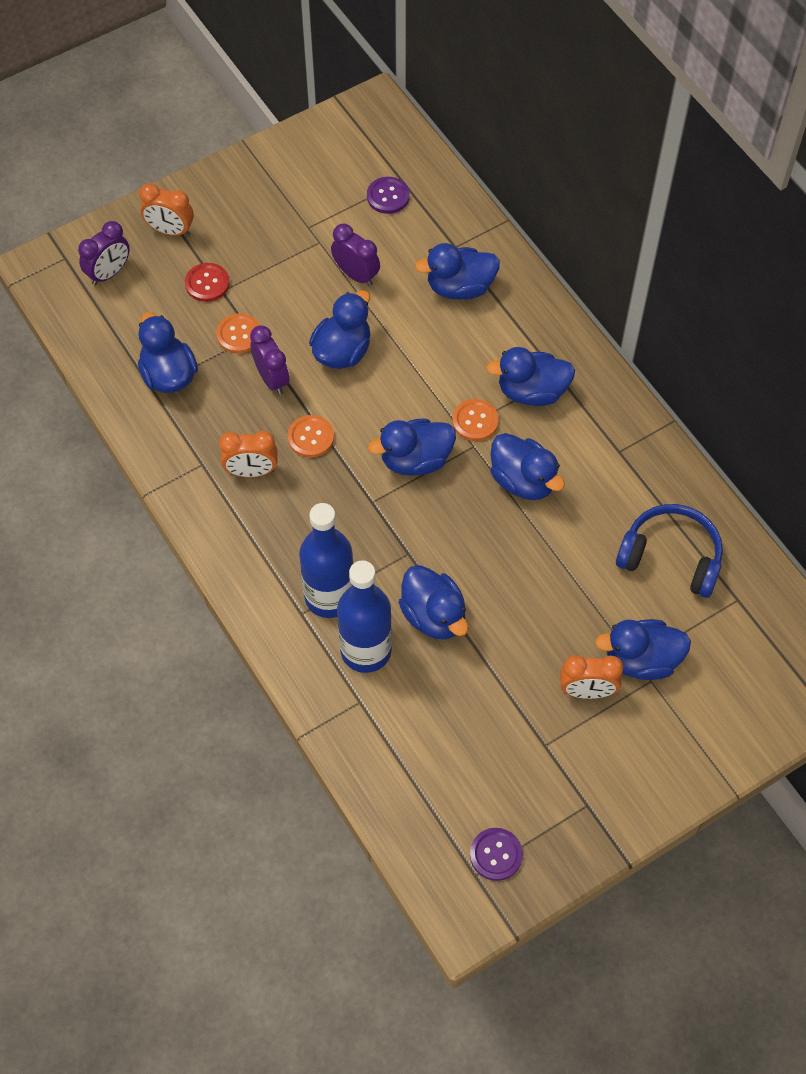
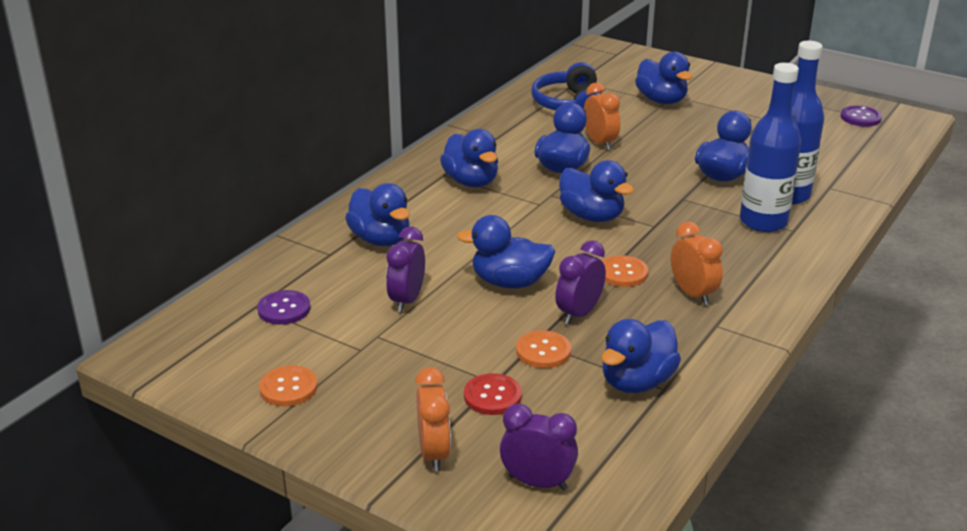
camera: 115 degrees left, 30 degrees down
orange button [452,399,499,441] -> orange button moved to [259,366,318,406]
orange clock [560,655,623,699] -> orange clock moved to [584,83,620,150]

